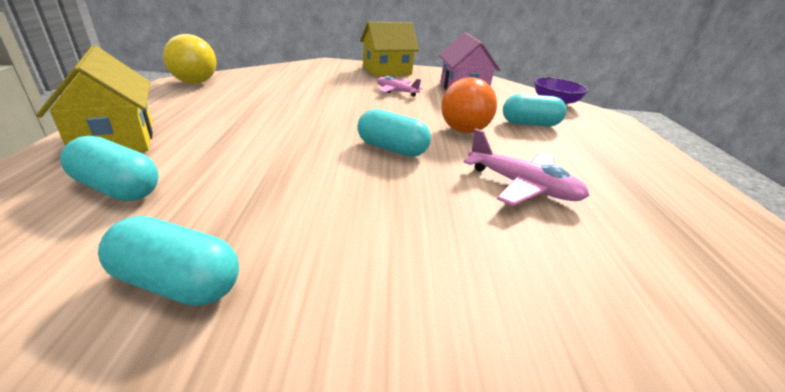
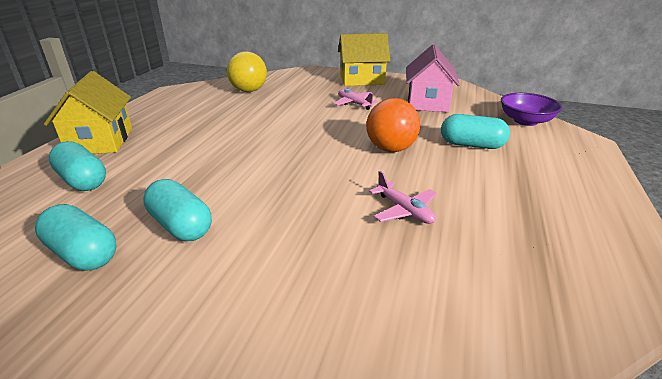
camera: 20 degrees right, 0 degrees up
yellow ball [163,34,216,84] -> yellow ball moved to [227,51,267,92]
turquoise capsule [357,109,431,157] -> turquoise capsule moved to [143,179,212,241]
pink plane [463,128,590,206] -> pink plane [369,171,437,224], size x0.66

